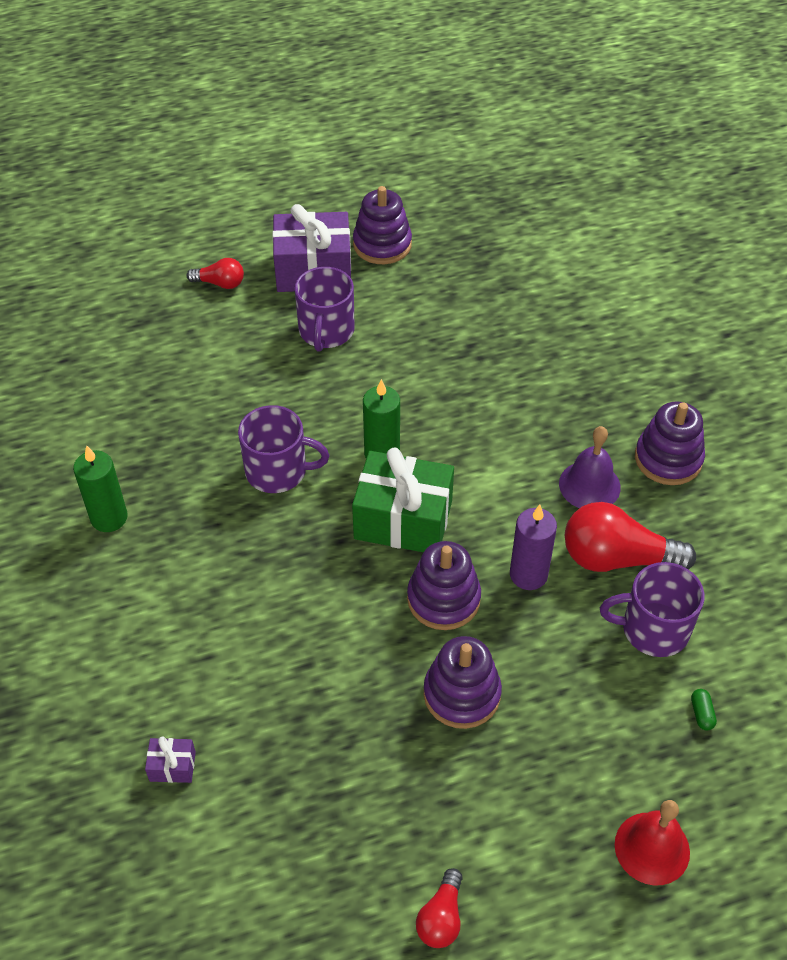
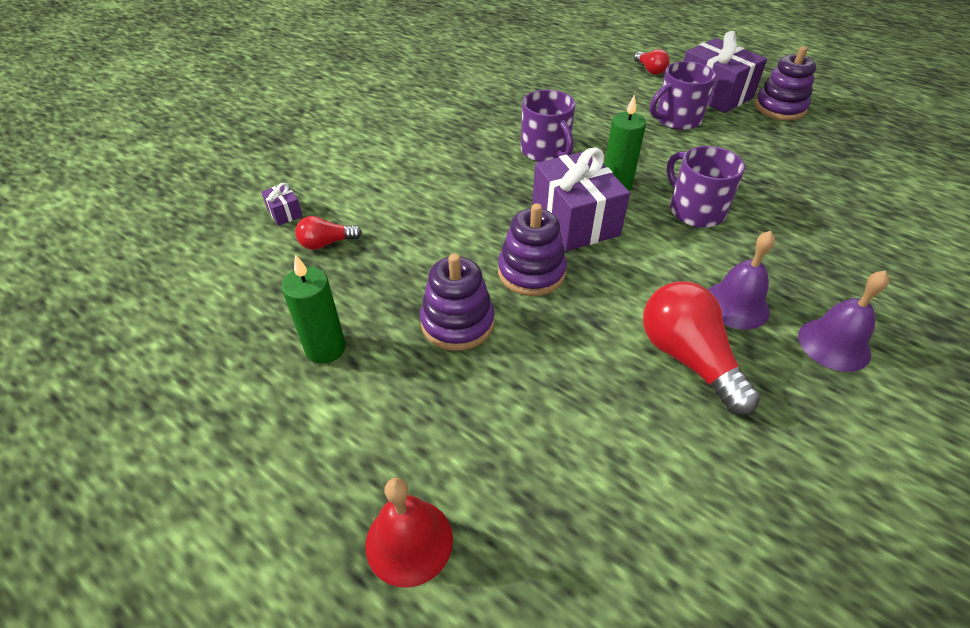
camera: 55 degrees right, 5 degrees down
green candle [73,445,128,532] -> green candle moved to [281,254,346,364]
green gift [352,447,454,552] -> purple gift [532,147,630,251]
red light bulb [416,868,463,948] -> red light bulb moved to [295,216,362,250]
purple candle [510,505,557,590] -> none
purple mug [600,562,704,657] -> purple mug moved to [667,146,745,228]
purple stacking toy [635,401,705,485] -> purple bell [798,270,889,372]
green capsule [691,689,717,730] -> none

